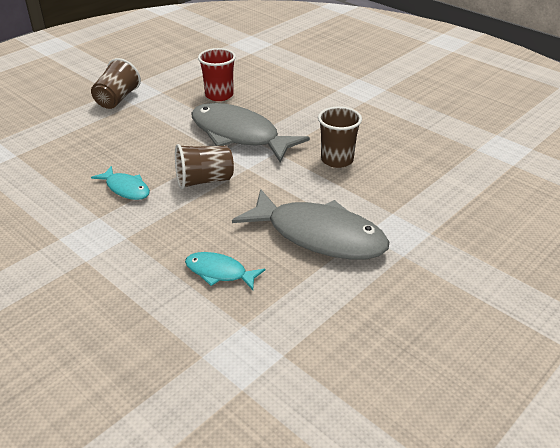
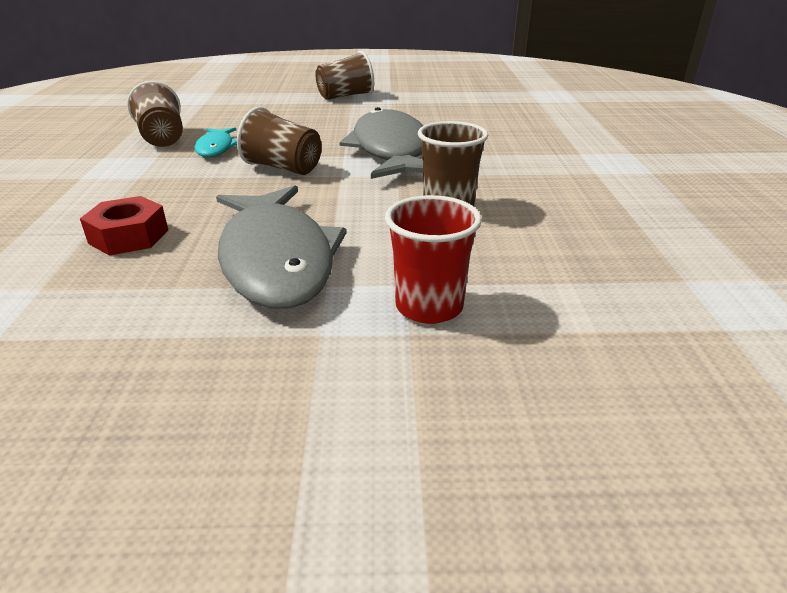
camera: 45 degrees right, 5 degrees down
turquoise fish [185,252,265,290] -> red nut [80,196,168,256]
red cup [198,48,236,101] -> red cup moved to [385,195,482,324]
none -> brown cup [127,81,183,147]

